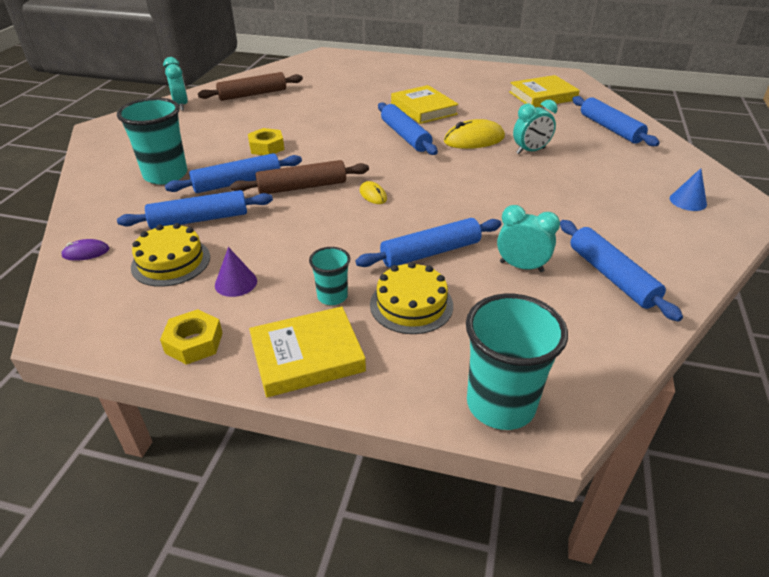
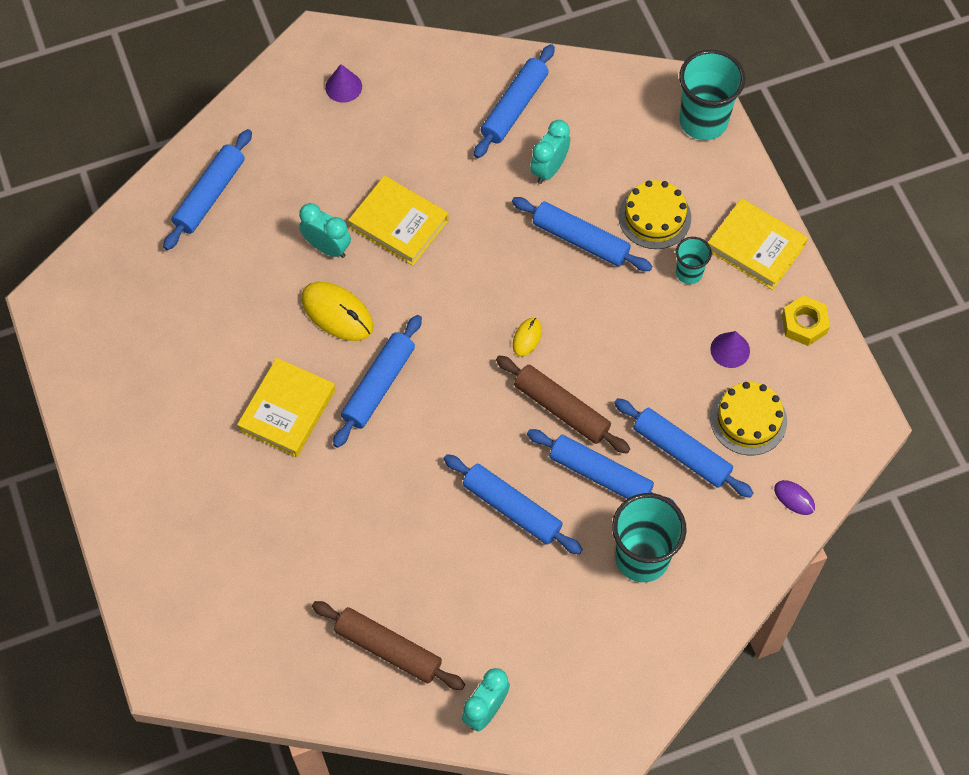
camera: 125 degrees left, 25 degrees up
yellow nut [248,128,284,155] -> blue rolling pin [444,454,583,554]
turquoise clock [497,205,560,272] -> turquoise clock turned 45 degrees clockwise [530,120,570,184]
yellow book [509,75,580,107] -> yellow book moved to [348,176,449,266]
blue cone [670,168,707,211] -> purple cone [325,64,362,103]

